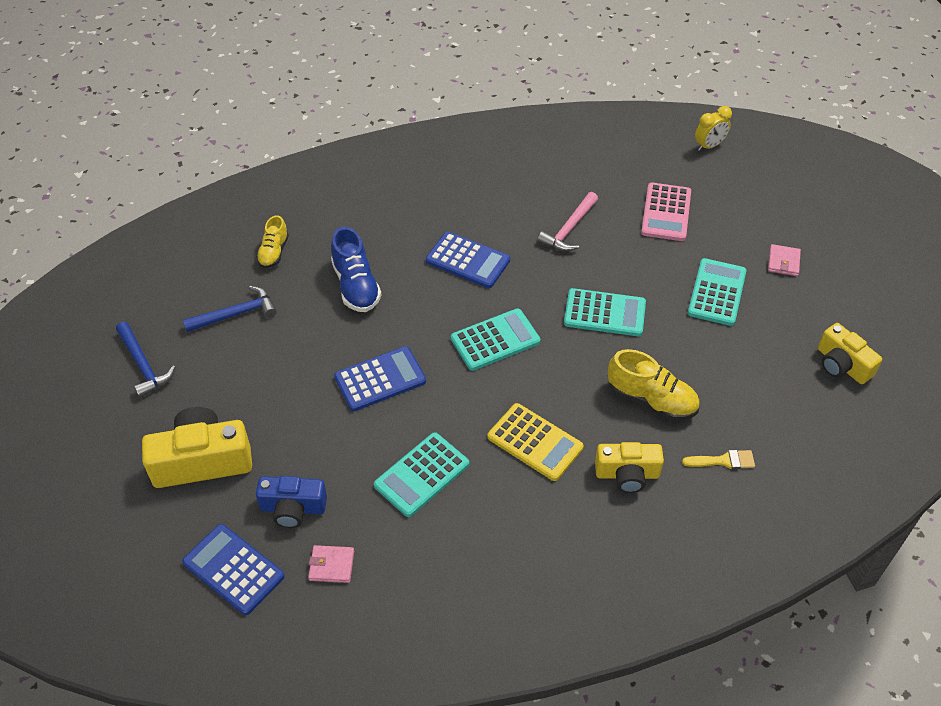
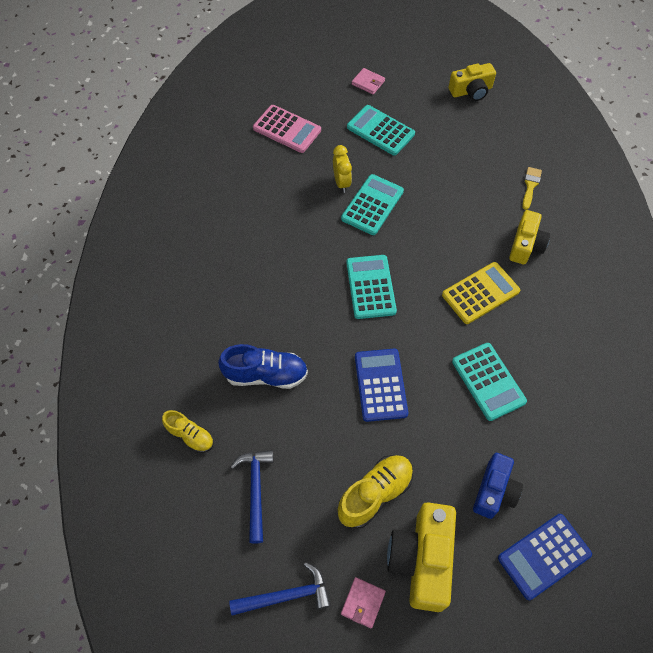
camera: 70 degrees left, 10 degrees up
pink wallet [308,545,354,583] -> pink wallet moved to [341,577,386,628]
blue calculator [426,232,510,288] -> none
pink hammer [537,192,598,252] -> none
yellow shoe [608,349,700,420] -> yellow shoe moved to [338,455,413,529]
yellow clock [695,106,732,151] -> yellow clock moved to [333,145,352,193]

